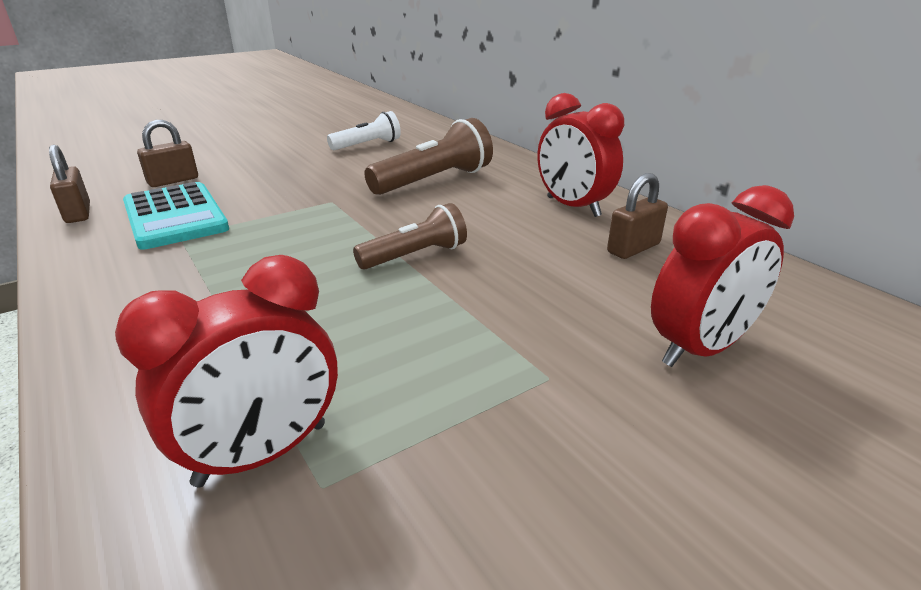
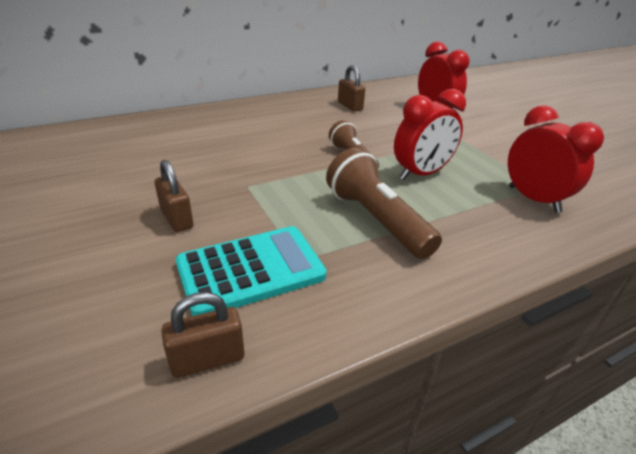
camera: 85 degrees left, 5 degrees up
brown padlock [137,120,198,187] -> brown padlock moved to [155,160,193,232]
white flashlight [327,111,401,150] -> none
brown flashlight [364,118,493,195] -> brown flashlight moved to [326,148,442,259]
red clock [537,93,624,217] -> red clock moved to [394,89,466,180]

